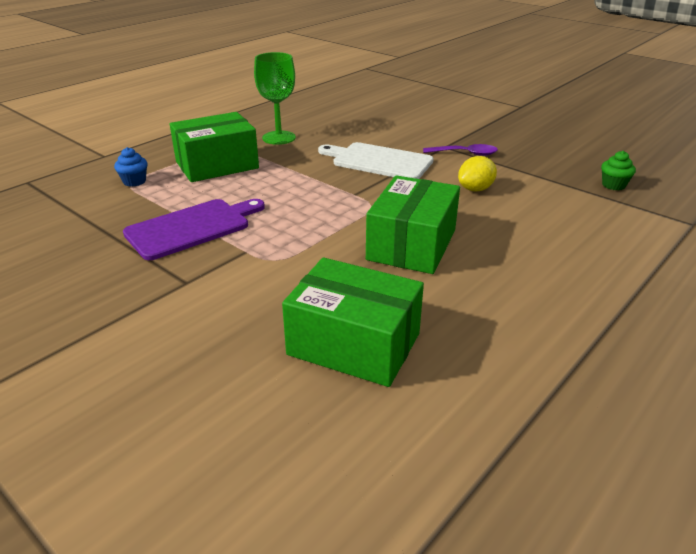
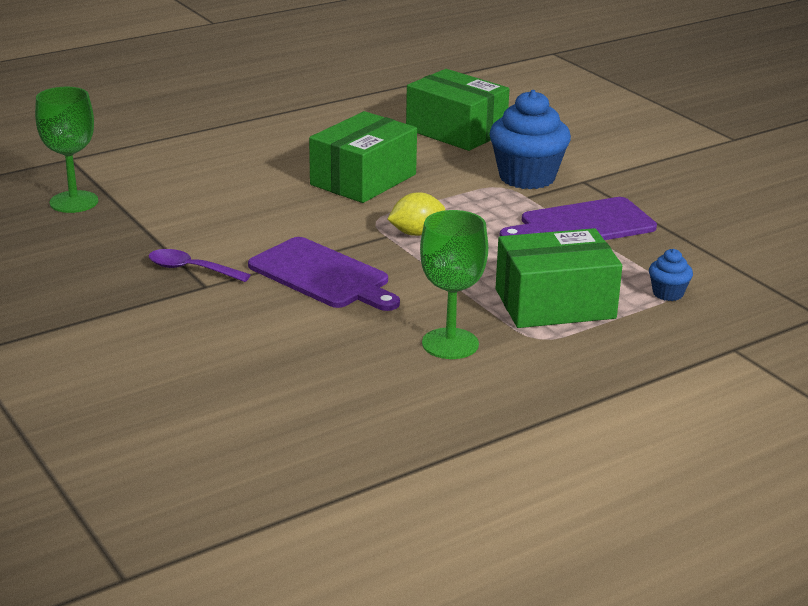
camera: 165 degrees left, 5 degrees down
white cutting board [318,142,434,179] -> purple cutting board [248,237,400,311]
yellow lemon [458,156,497,191] -> yellow lemon moved to [387,192,445,236]
green cupcake [601,151,636,190] -> green goblet [35,87,98,213]
none -> blue cupcake [489,90,571,189]

